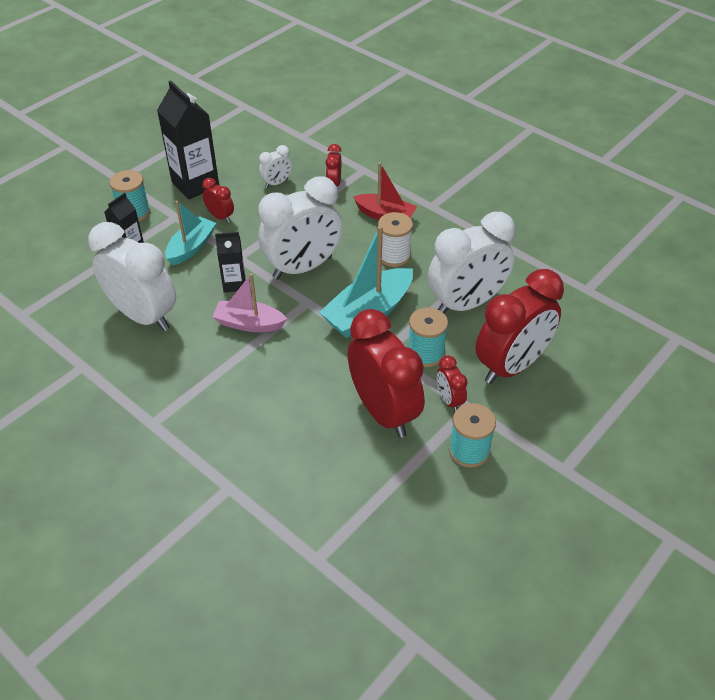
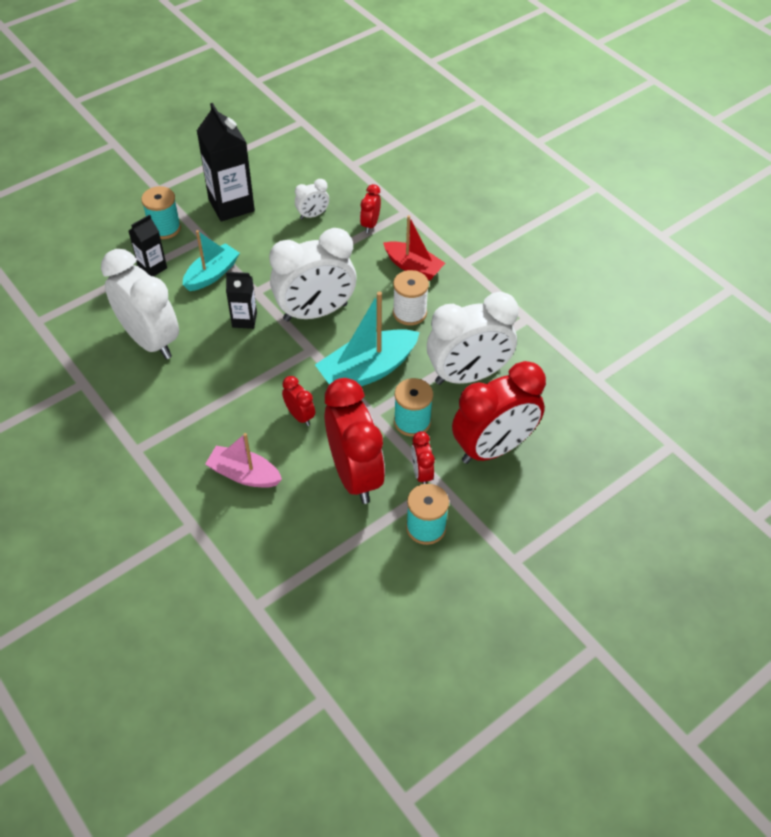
camera: 10 degrees right, 5 degrees up
red clock [202,178,234,223] -> red clock moved to [282,376,315,426]
pink boat [213,273,287,332] -> pink boat moved to [205,433,282,488]

